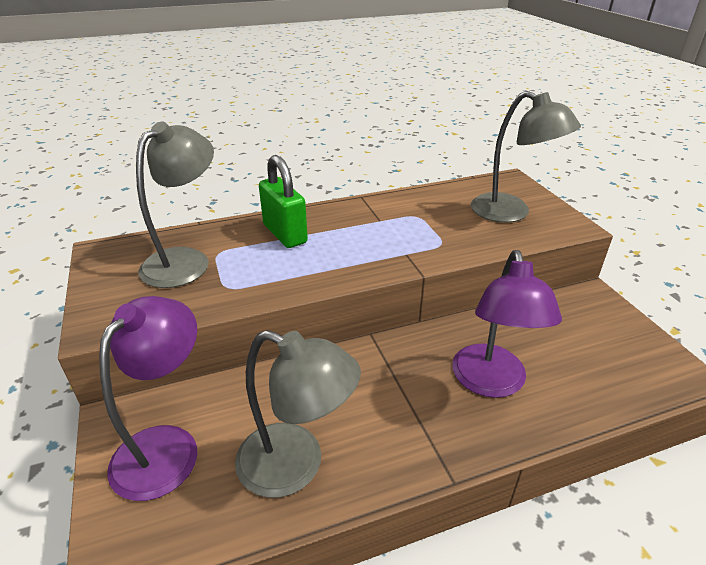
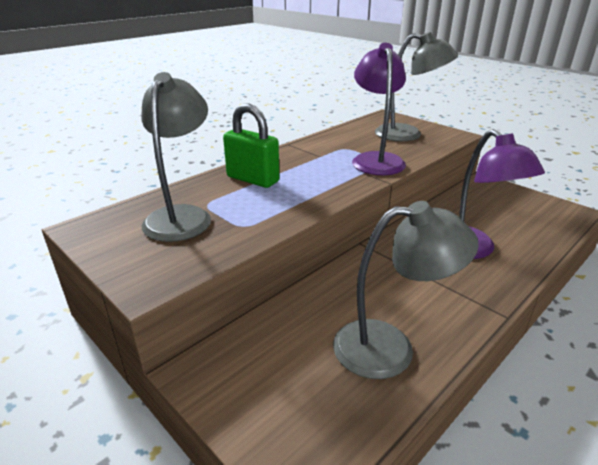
camera: 25 degrees left, 5 degrees down
purple lamp [99,296,197,501] -> purple lamp moved to [352,43,406,175]

